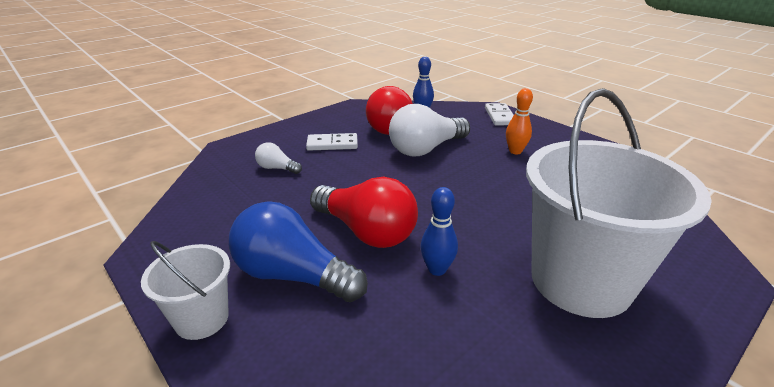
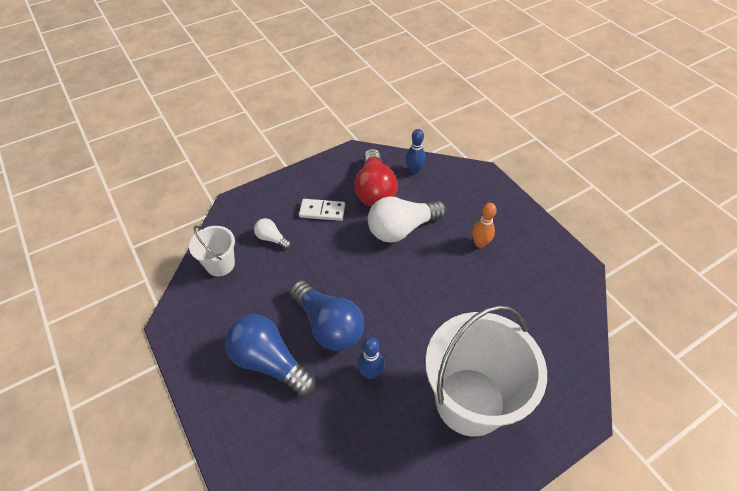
camera: 10 degrees right, 20 degrees up
white bucket [141,241,230,340] -> white bucket moved to [189,226,235,277]
red light bulb [310,177,418,248] -> blue light bulb [290,281,365,351]
white domino [485,103,514,125] -> none

